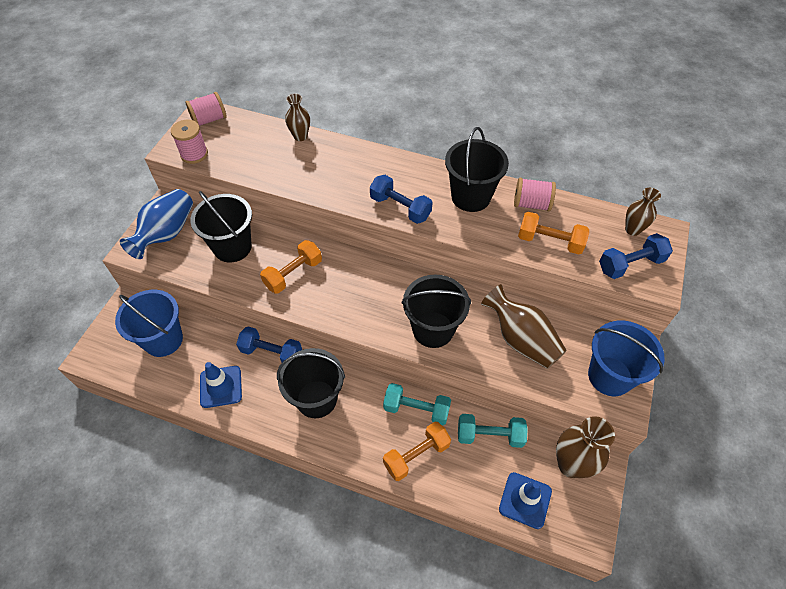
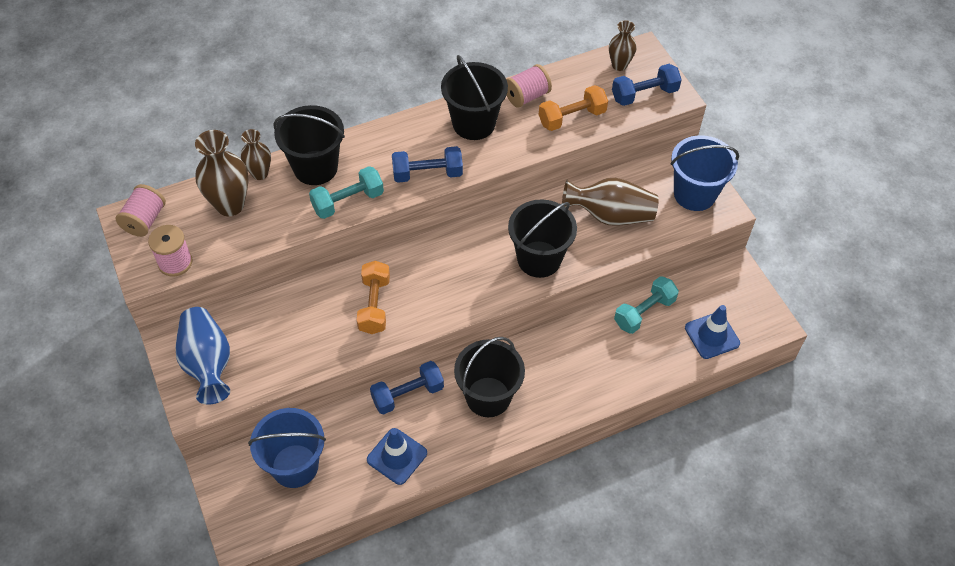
camera: 45 degrees left, 0 degrees up
black bucket [190,191,252,263] -> black bucket moved to [273,105,345,185]
turquoise dumbbell [383,383,451,426] -> turquoise dumbbell moved to [309,166,384,219]
orange dumbbell [383,422,451,481] -> none
brown vase [556,416,615,478] -> brown vase moved to [195,130,249,216]
blue dumbbell [599,233,673,279] -> blue dumbbell turned 45 degrees clockwise [612,64,682,106]

